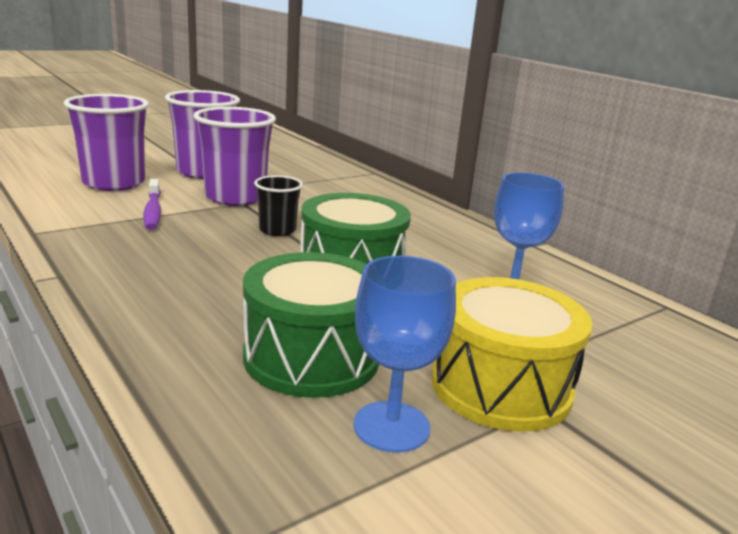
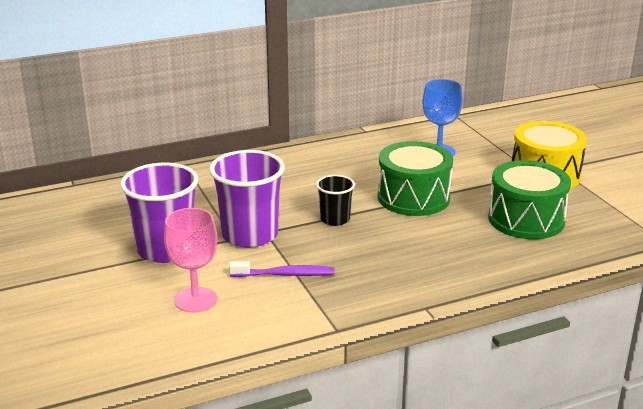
camera: 75 degrees left, 5 degrees up
purple cup [64,94,149,191] -> pink goblet [164,208,217,313]
blue goblet [354,256,456,453] -> none

